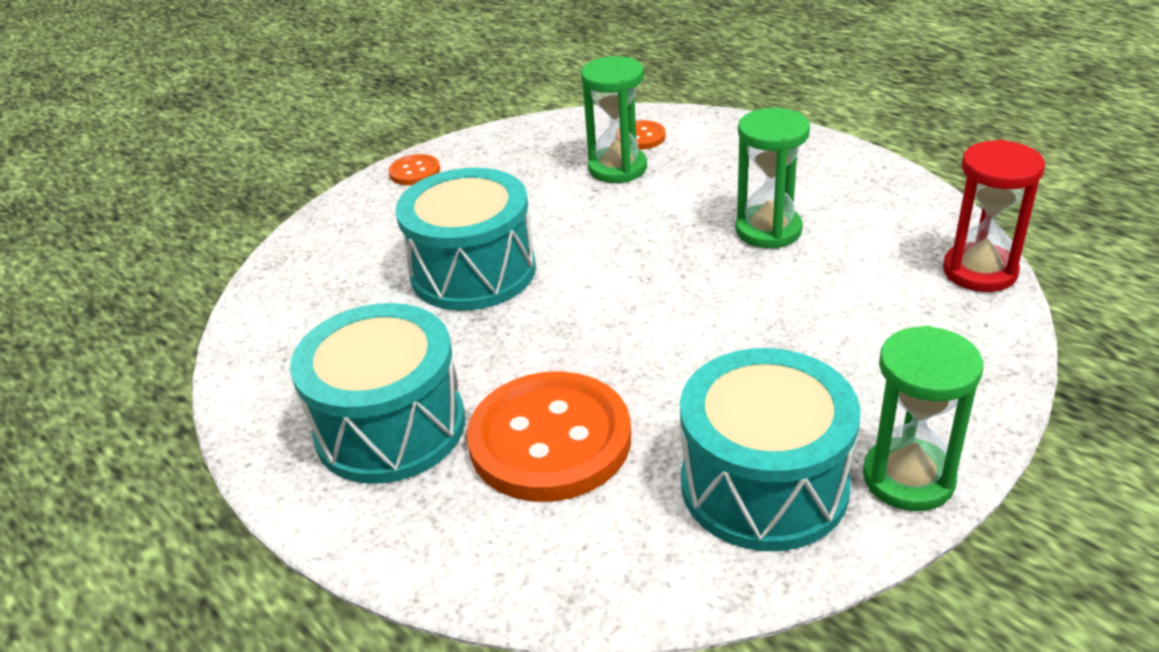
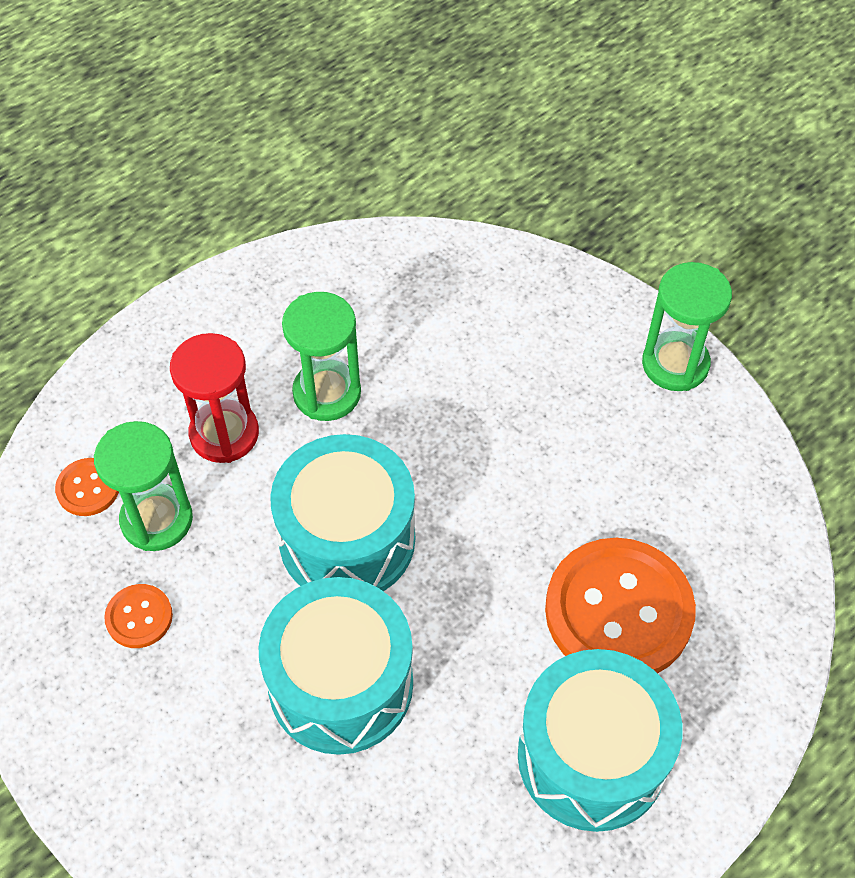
camera: 90 degrees left, 20 degrees up
orange button [388,154,440,185] -> orange button moved to [104,584,173,648]
turquoise drum [680,348,860,551] -> turquoise drum moved to [270,434,415,591]
red hourglass [943,140,1045,292] -> red hourglass moved to [170,333,259,463]

